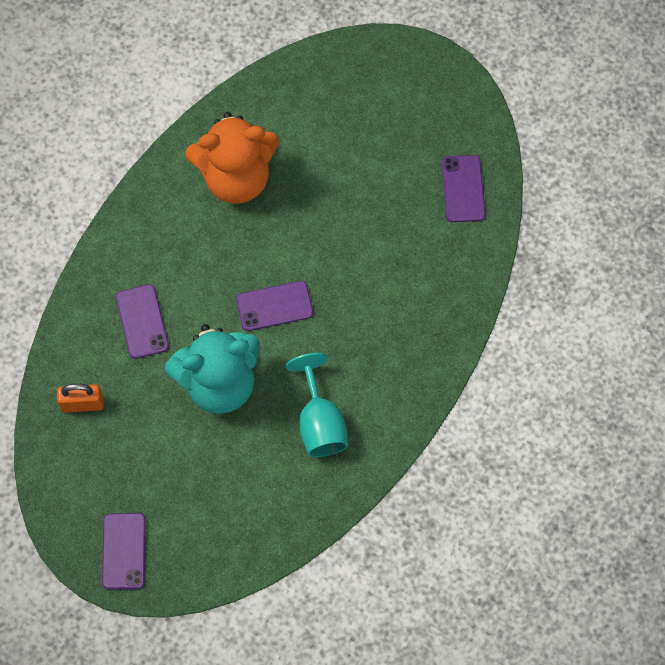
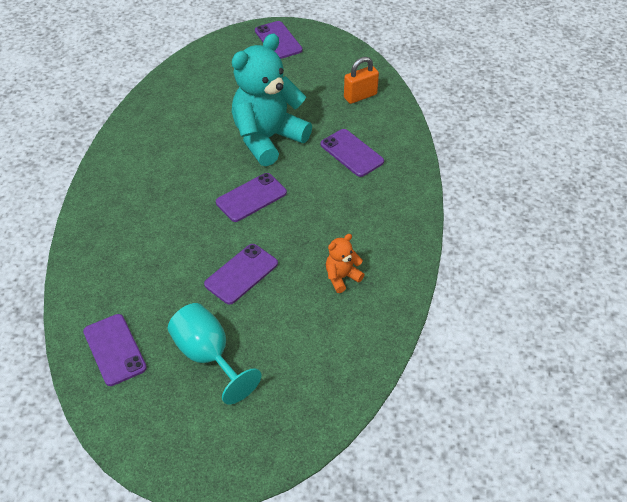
camera: 155 degrees right, 20 degrees down
orange teddy bear [185,112,279,204] -> orange teddy bear [326,234,365,293], size x0.43
turquoise goblet [286,353,348,457] -> turquoise goblet moved to [168,303,262,405]
none -> purple phone [204,244,278,304]

